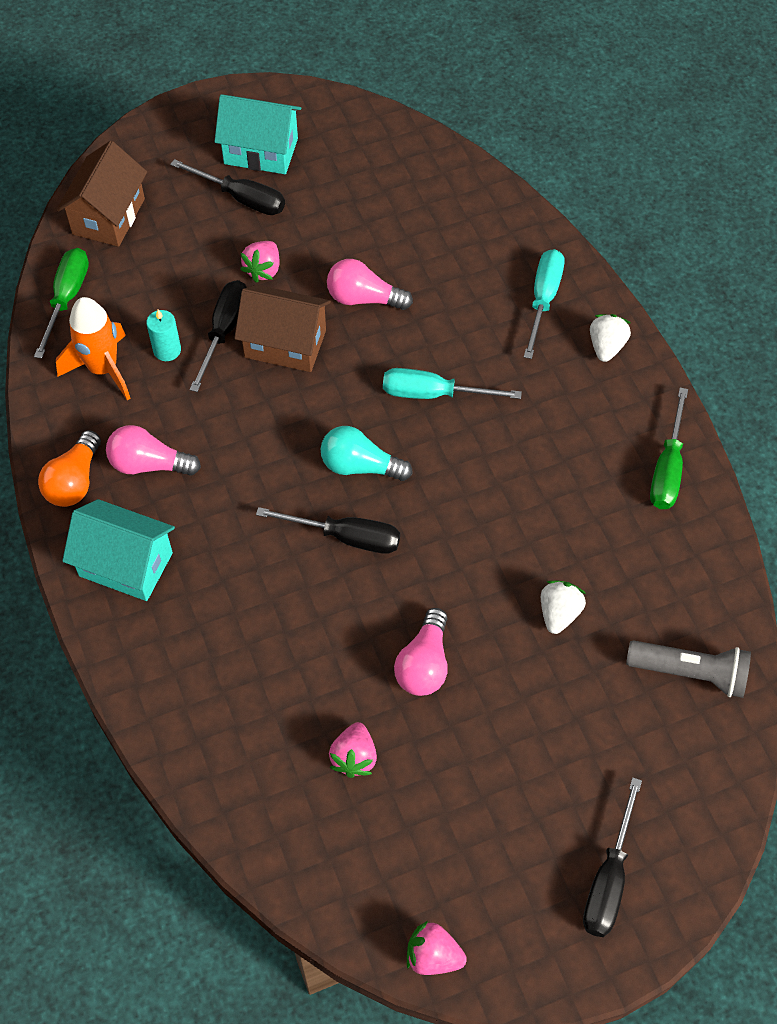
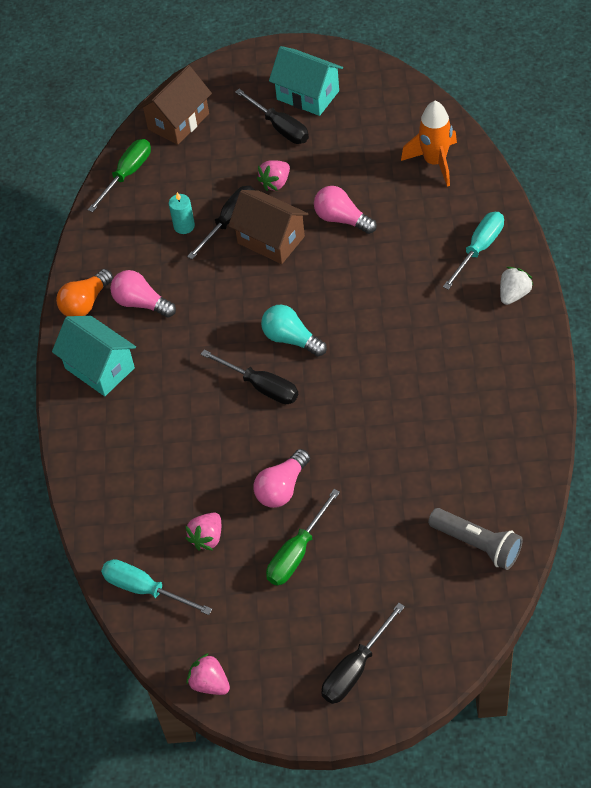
camera: 25 degrees right, 5 degrees down
orange rocket [56,297,130,400] -> orange rocket moved to [401,101,457,187]
turquoise screwdriver [383,368,522,399] -> turquoise screwdriver moved to [101,559,212,615]
white strawberry [541,581,586,634] -> none
green screwdriver [650,387,688,509] -> green screwdriver moved to [266,489,340,586]

